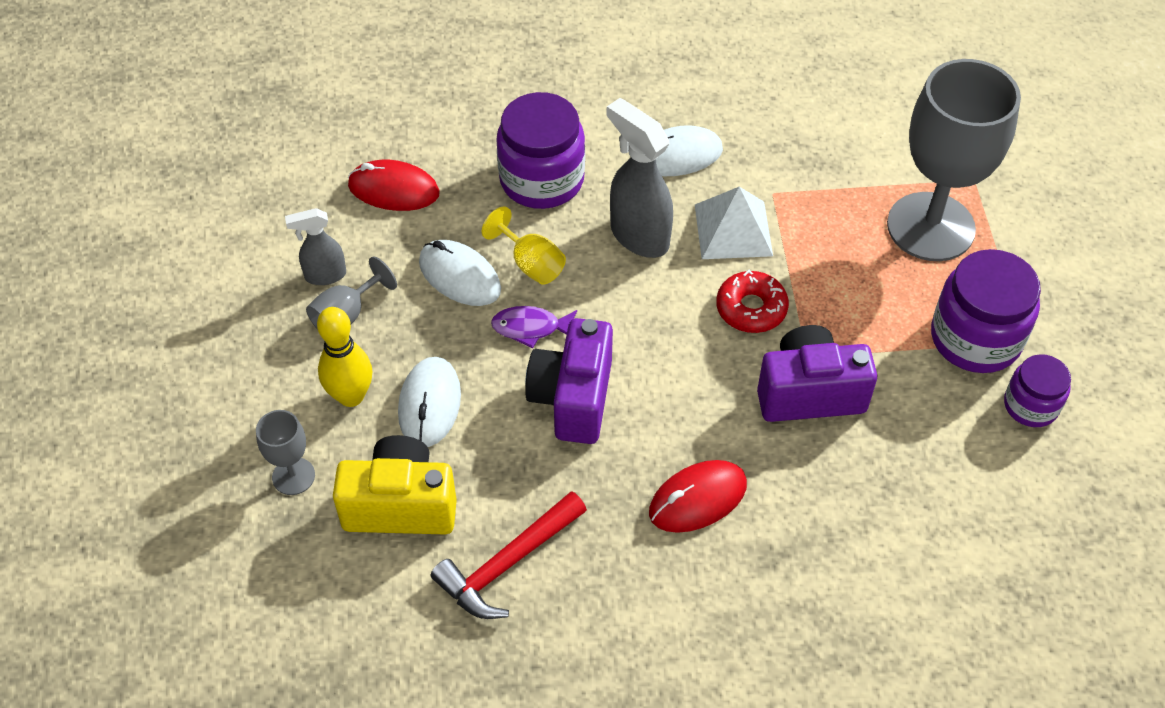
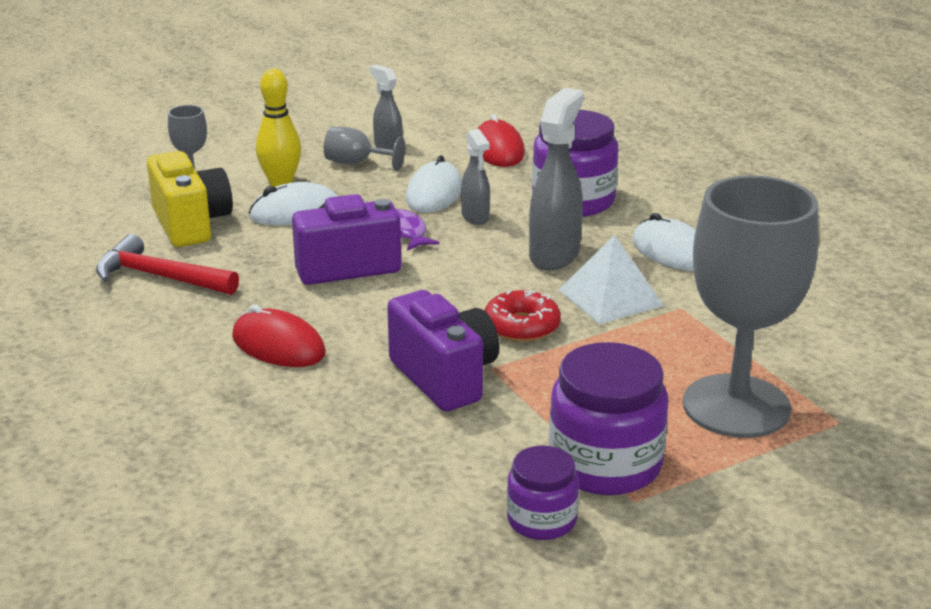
camera: 65 degrees right, 25 degrees down
yellow goblet [482,206,566,285] -> grey spray bottle [461,129,490,225]

